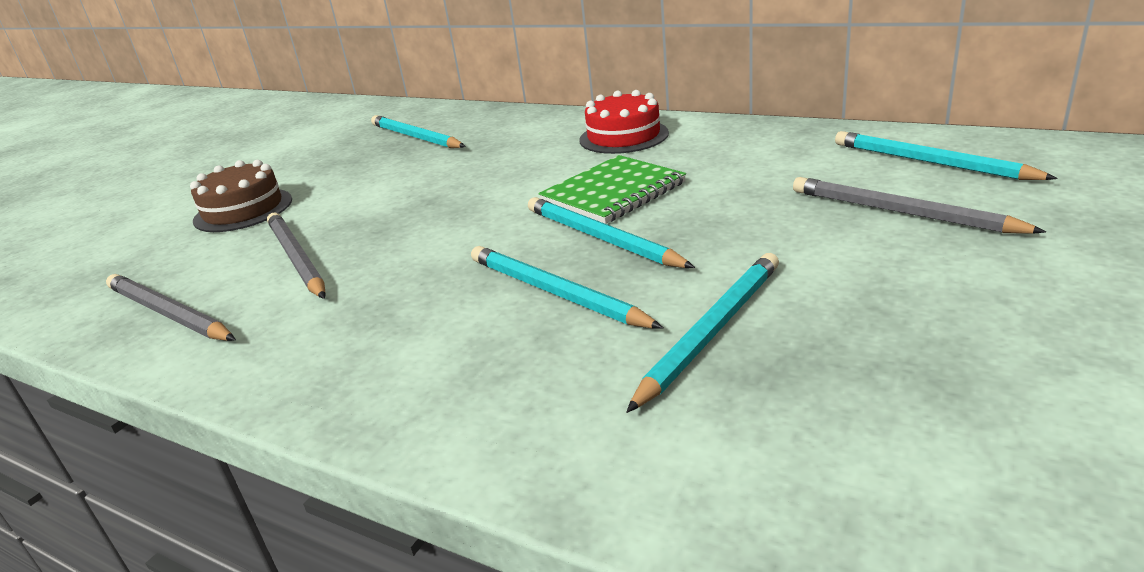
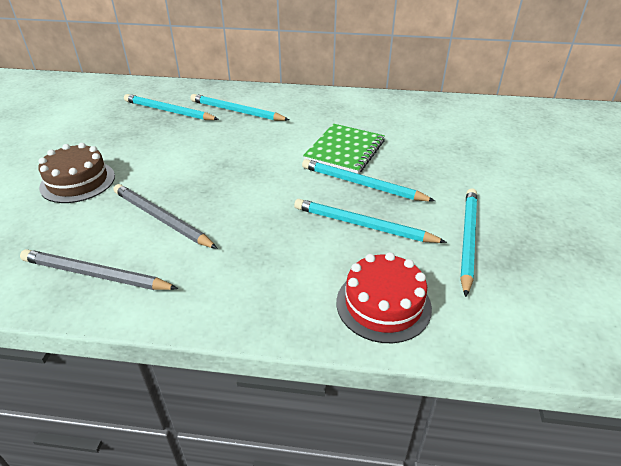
camera: 25 degrees left, 10 degrees up
red cake [580,90,669,154] -> red cake moved to [337,252,432,343]
grey pencil [793,177,1046,234] -> none
turquoise pencil [835,131,1058,180] -> turquoise pencil moved to [190,94,289,121]

